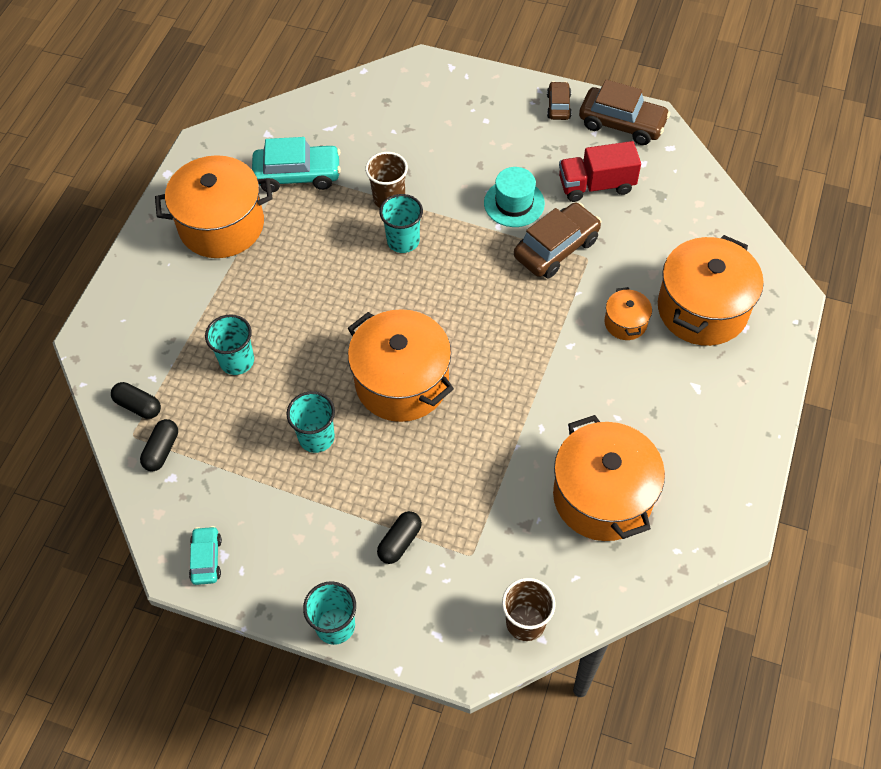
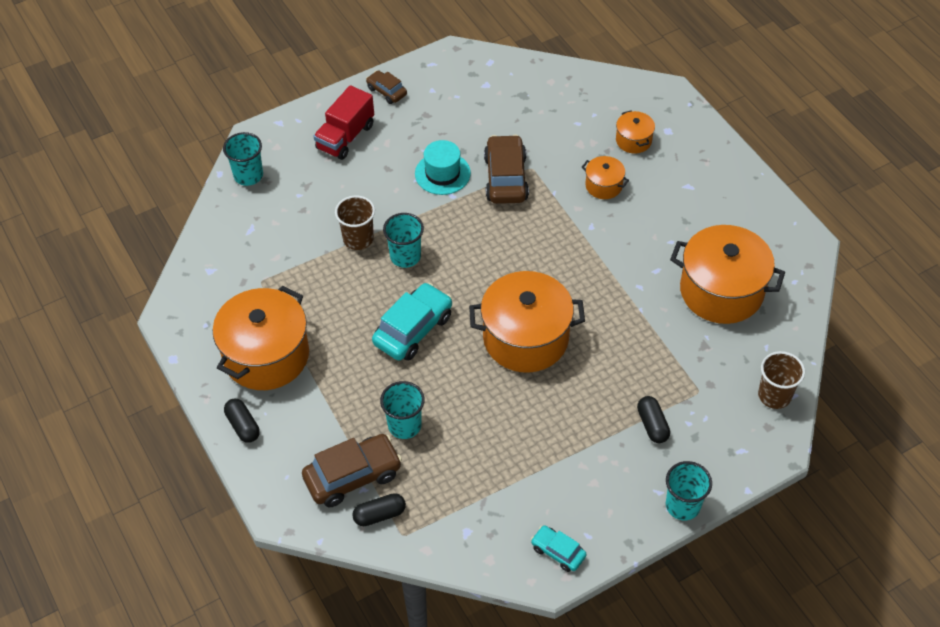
camera: 50 degrees left, 5 degrees down
black capsule [140,419,178,471] -> black capsule moved to [224,399,260,443]
turquoise car [252,137,341,192] -> turquoise car moved to [372,282,452,361]
turquoise cup [286,391,335,453] -> turquoise cup moved to [223,132,263,186]
red truck [559,141,641,202] -> red truck moved to [314,85,374,160]
brown car [579,79,670,145] -> brown car moved to [302,434,402,507]
orange pot [658,235,764,346] -> orange pot [616,110,655,153], size x0.47

